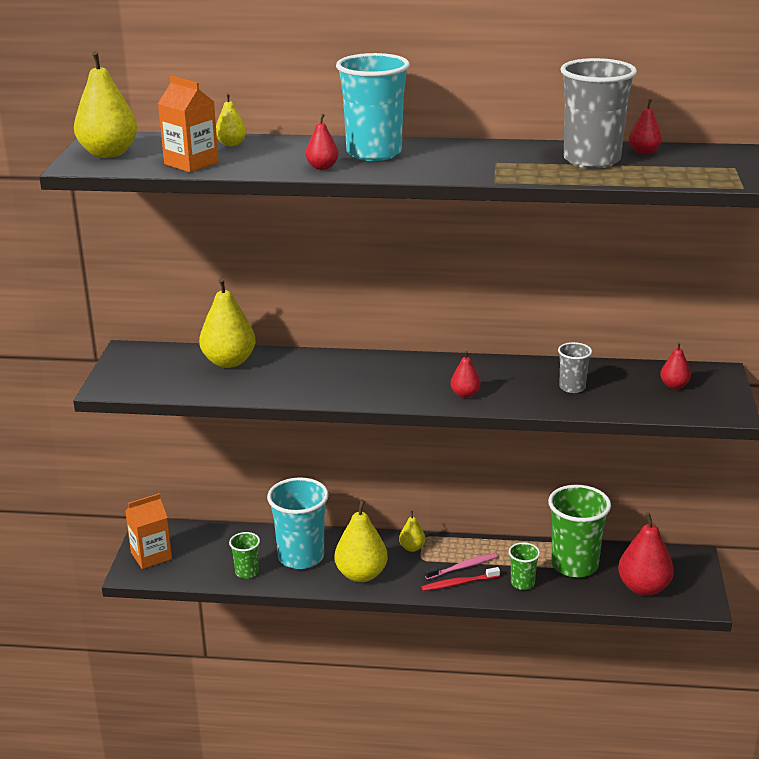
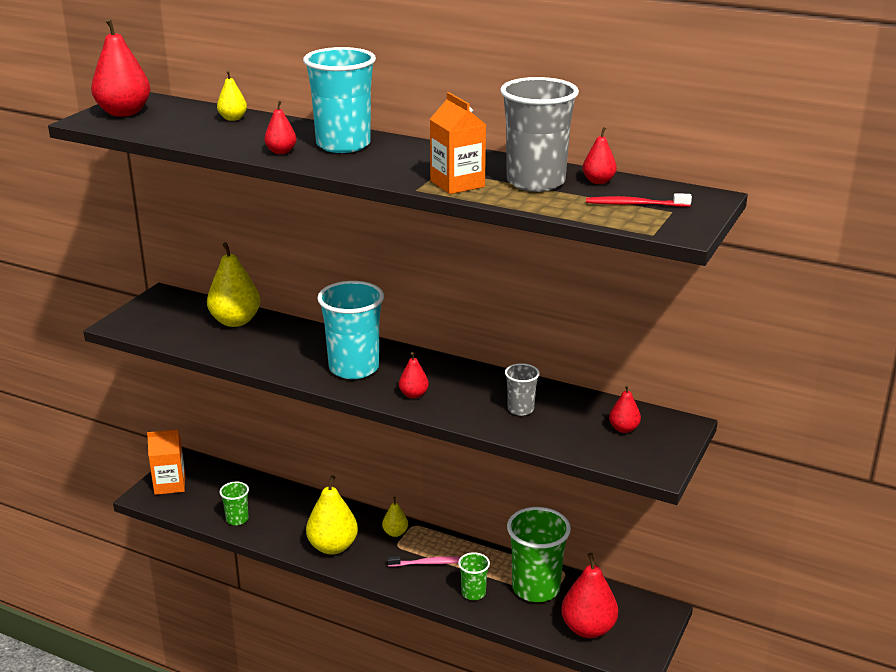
camera: 20 degrees right, 0 degrees up
yellow pear [74,51,137,158] -> red pear [91,18,150,117]
orange carton [158,76,219,172] -> orange carton moved to [430,92,486,194]
turquoise cup [267,477,329,569] -> turquoise cup moved to [317,281,384,379]
red toothbrush [421,567,500,591] -> red toothbrush moved to [586,193,692,207]

